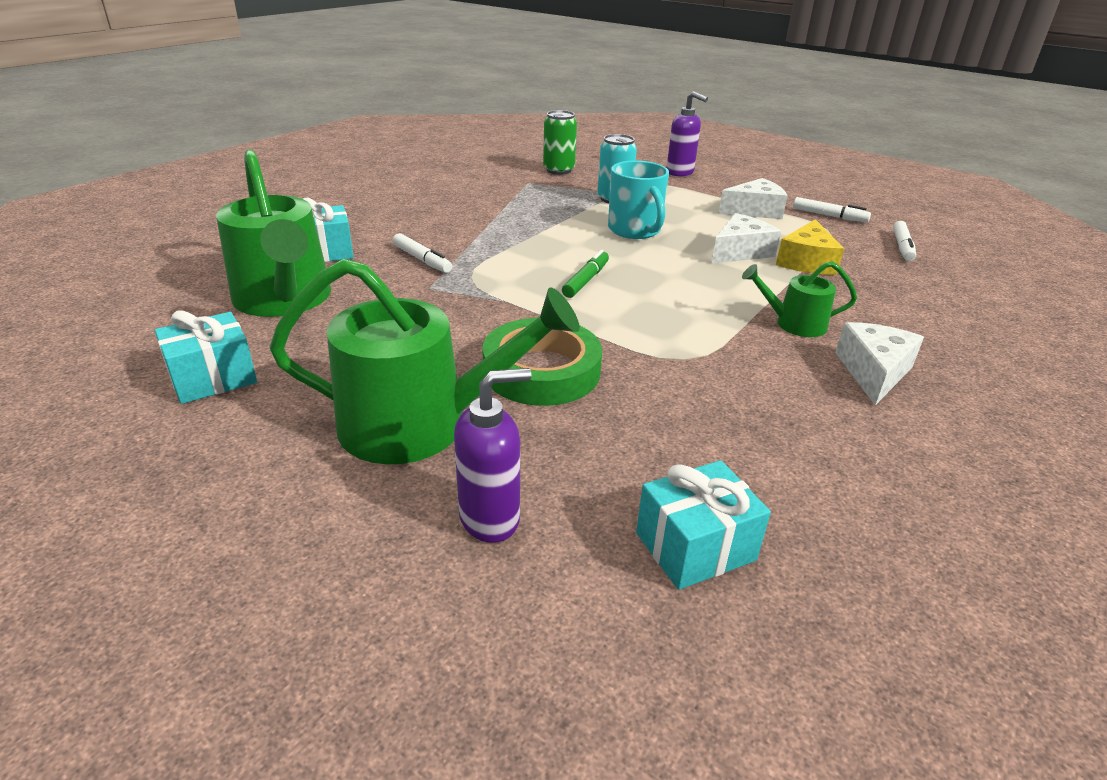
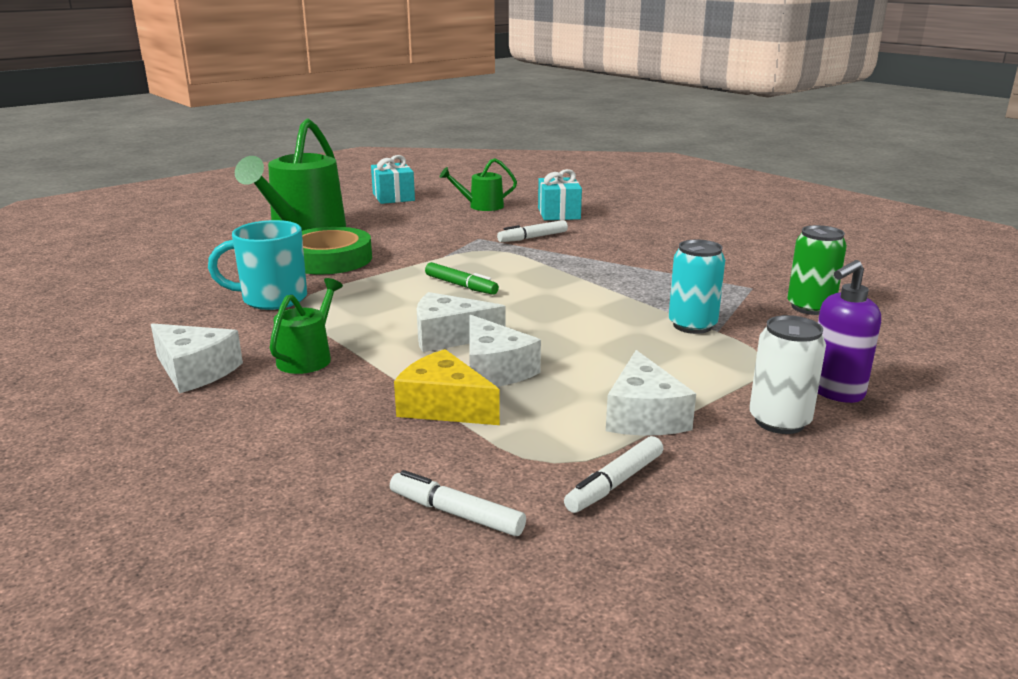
camera: 105 degrees right, 10 degrees down
green watering can [216,150,331,317] -> green watering can [440,158,517,211], size x0.50
purple soap dispenser [454,368,531,543] -> none
turquoise mug [608,160,669,239] -> turquoise mug moved to [208,220,307,310]
turquoise gift [636,460,771,590] -> none
none -> white cheese [417,292,505,352]
none -> white can [749,315,826,434]

